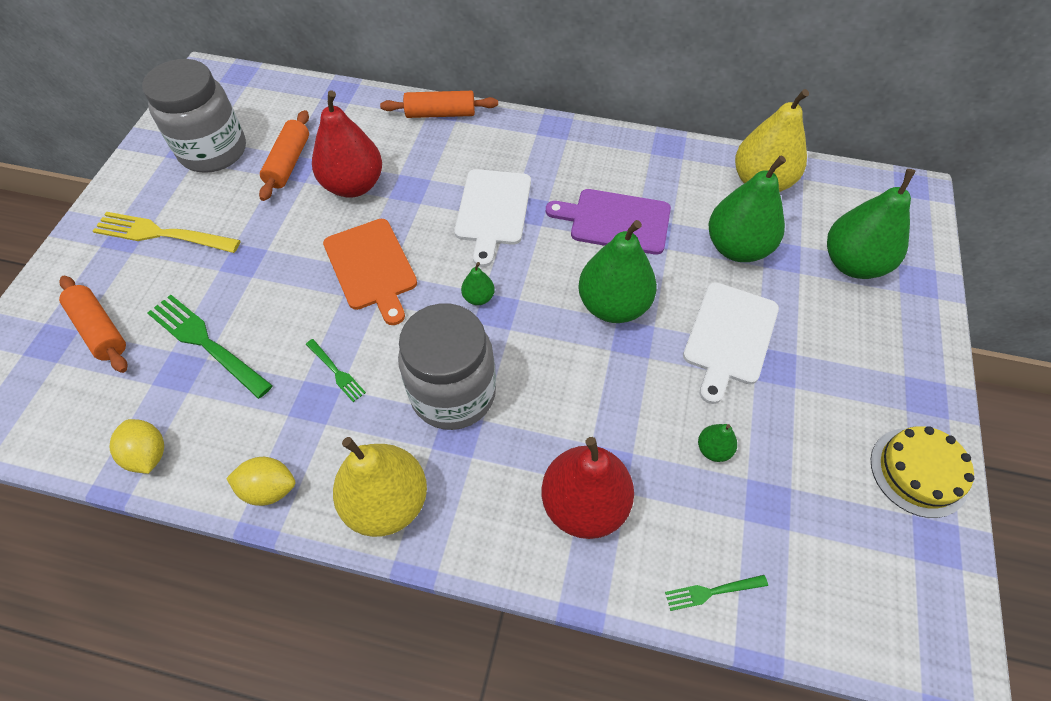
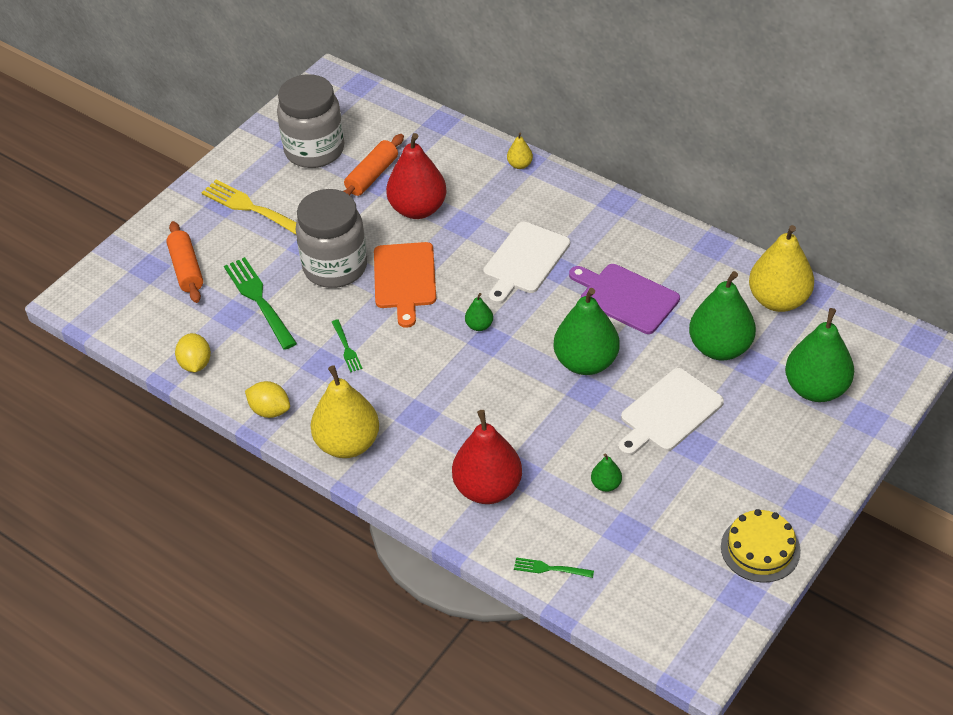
camera: 25 degrees right, 10 degrees down
orange rolling pin [380,91,498,118] -> yellow pear [507,133,533,169]
grey jar [398,303,496,430] -> grey jar moved to [295,189,367,288]

